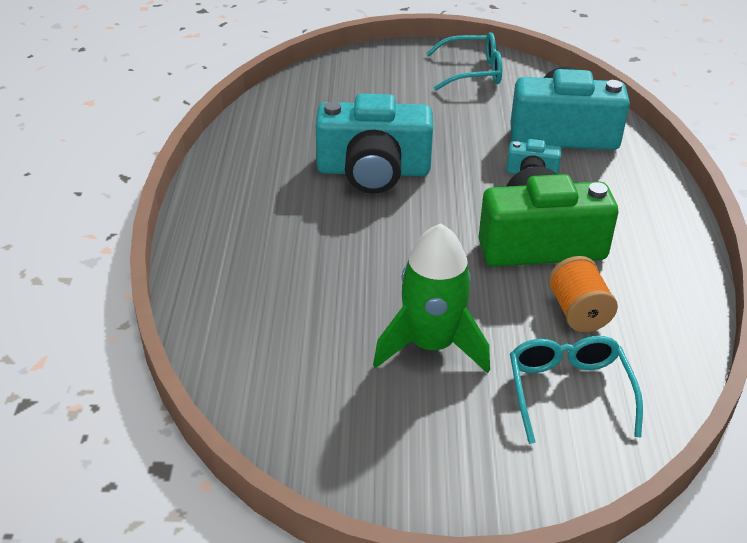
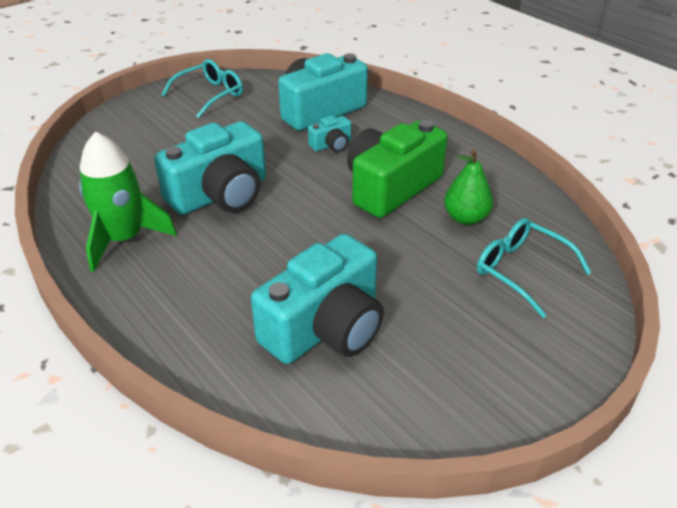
camera: 40 degrees left, 0 degrees up
green rocket [373,223,490,373] -> green rocket moved to [79,131,177,272]
orange spool [548,256,618,332] -> green pear [444,149,493,225]
none -> turquoise camera [251,234,384,364]

